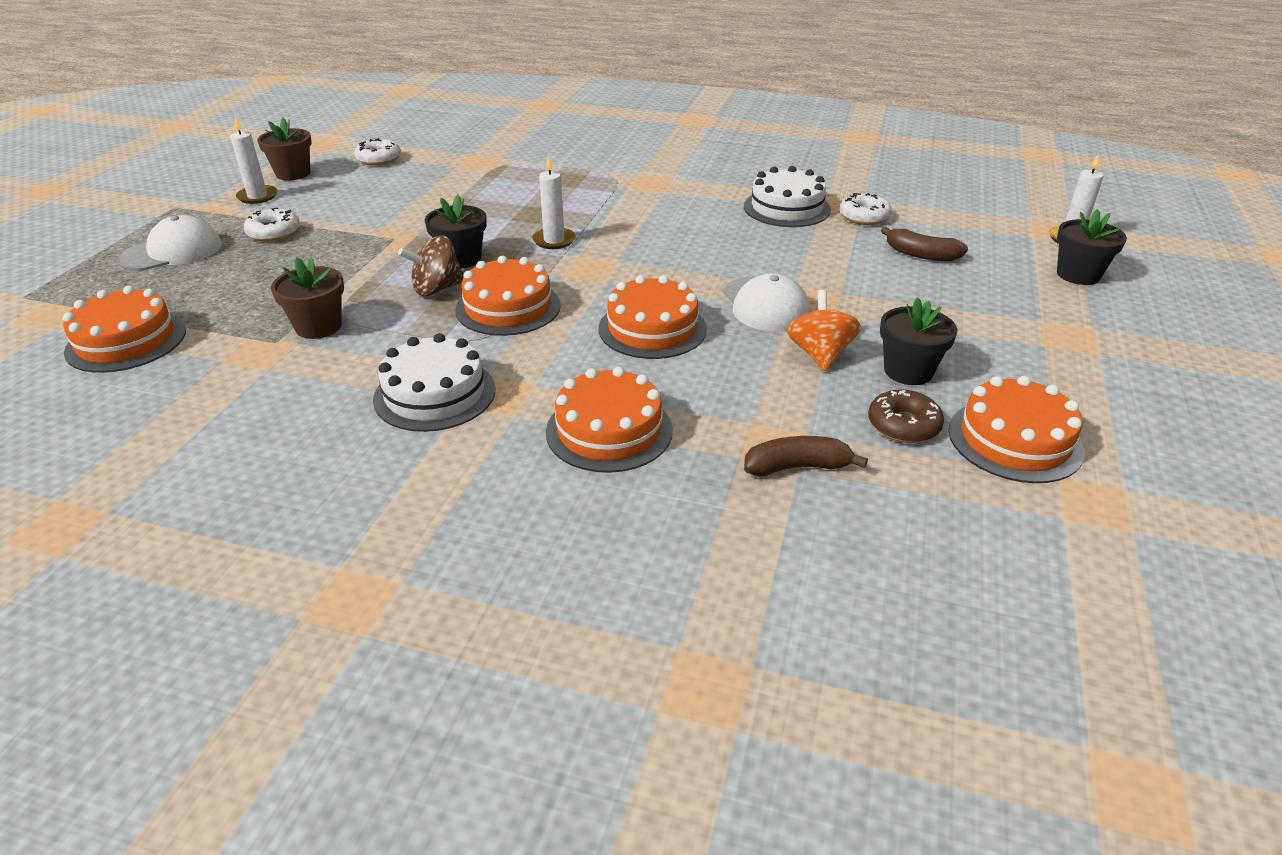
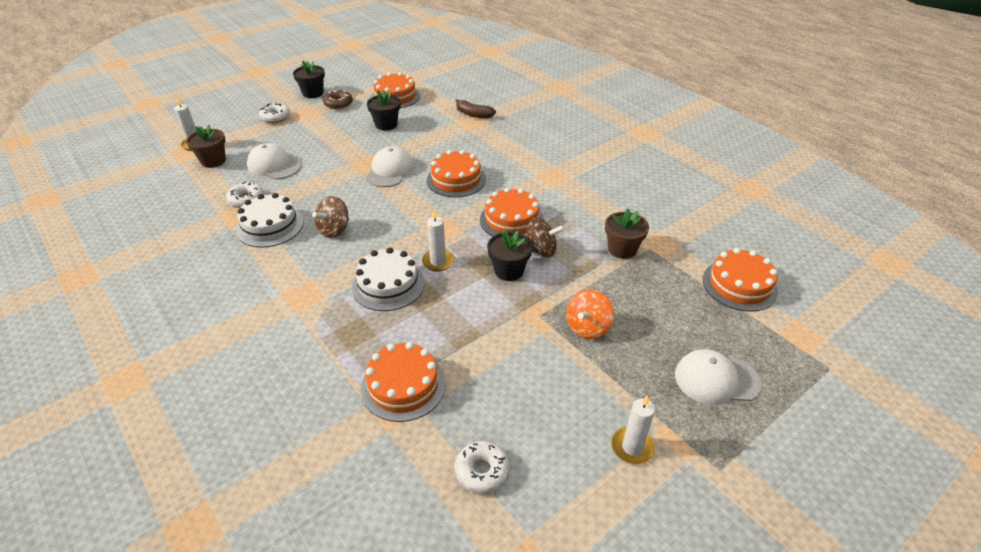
camera: 145 degrees left, 5 degrees up
white donut [244,208,300,242] -> white donut moved to [259,103,290,123]
brown flower pot [257,118,312,181] -> brown flower pot moved to [186,125,226,168]
white cake [373,333,495,432] -> white cake moved to [352,248,425,311]
orange cake [546,367,673,473] -> orange cake moved to [361,342,446,422]
orange spinning top [787,290,861,371] -> orange spinning top moved to [566,289,614,339]
brown donut [868,390,944,443] -> brown donut moved to [323,90,353,109]
brown banana [881,227,968,261] -> white cap [247,143,301,179]
black flower pot [1057,209,1127,285] -> black flower pot moved to [293,61,325,98]
none -> brown spinning top [312,196,349,238]

